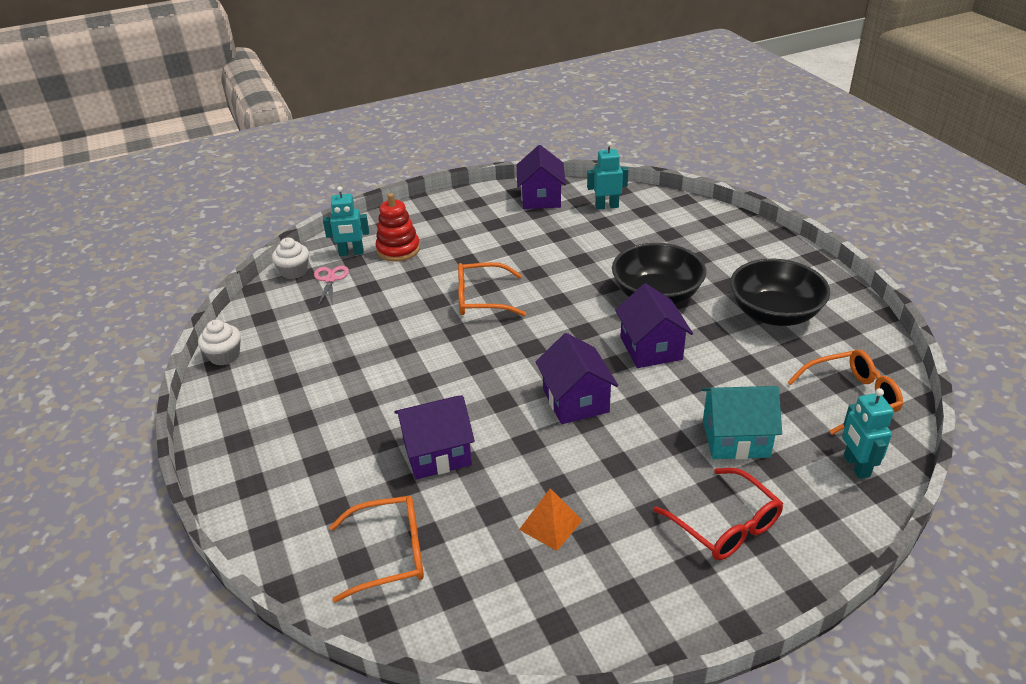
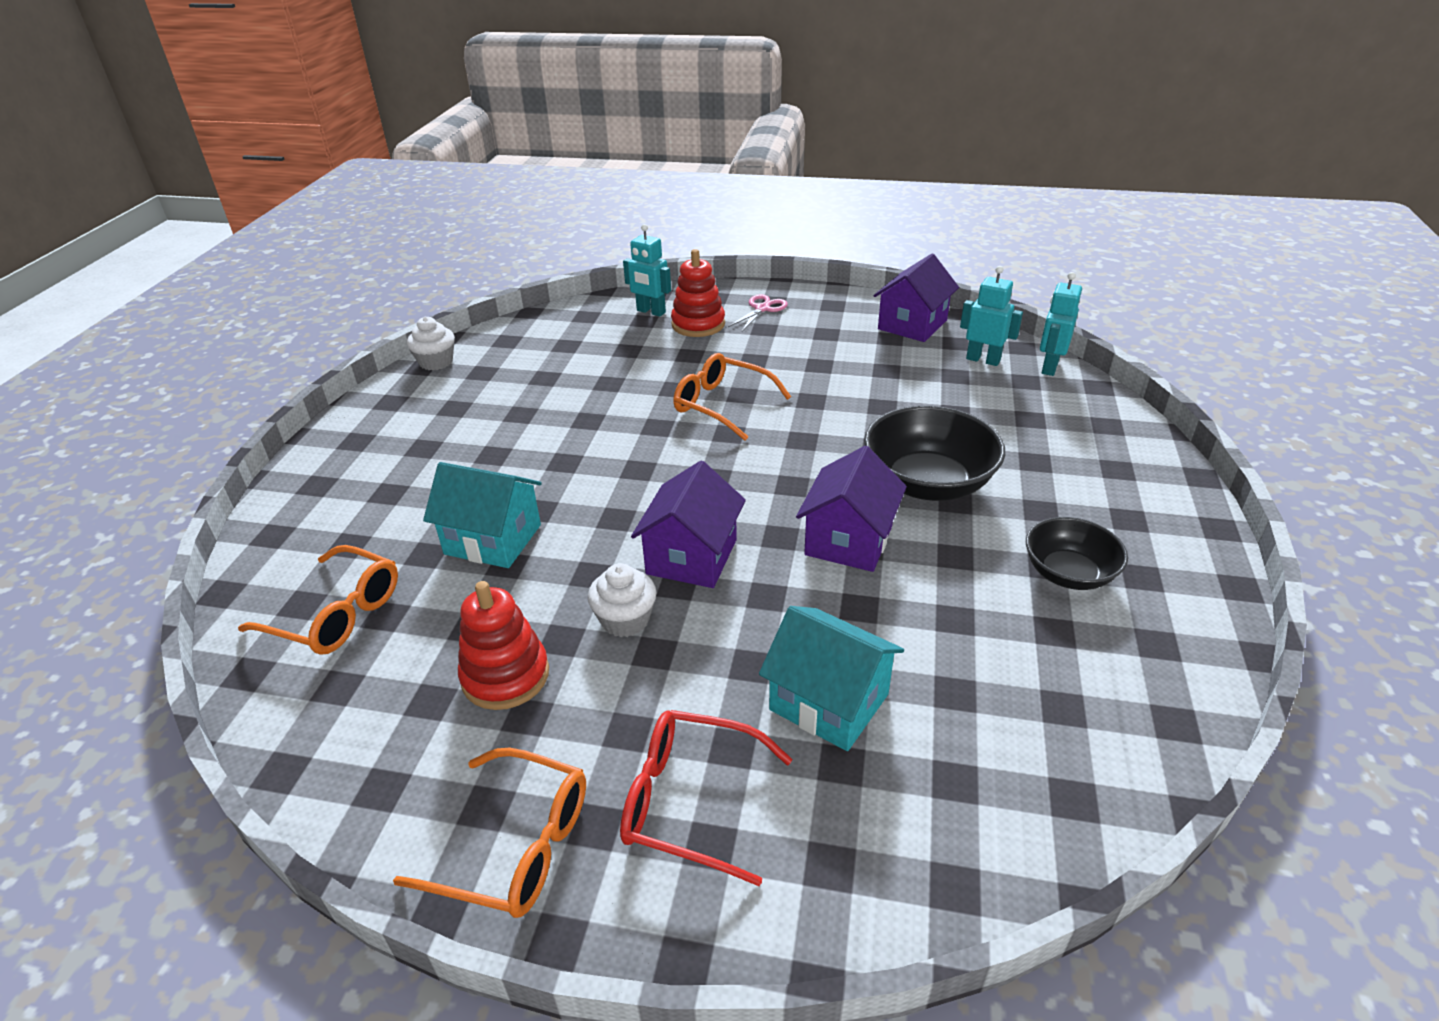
camera: 35 degrees right, 0 degrees up
white cupcake [272,238,309,279] -> white cupcake moved to [588,563,656,637]
pink scissors [314,266,349,306] -> pink scissors moved to [728,294,788,331]
purple house [394,395,475,480] -> turquoise house [423,462,542,568]
orange pyramid [519,488,583,551] -> red stacking toy [458,581,549,710]
red glasses [653,468,783,560] -> red glasses turned 105 degrees clockwise [620,710,793,886]
black bowl [730,259,830,326] -> black bowl [1026,517,1128,590], size x0.63
orange glasses [788,350,903,435] -> orange glasses moved to [393,748,586,918]
turquoise robot [842,388,894,479] -> turquoise robot moved to [1040,272,1082,376]

